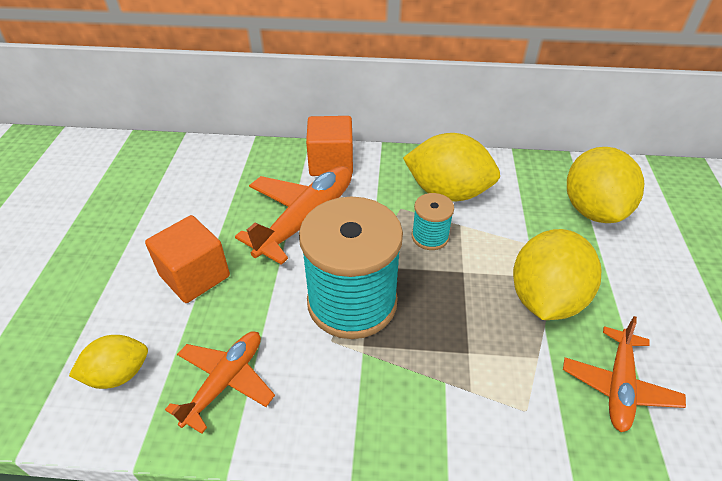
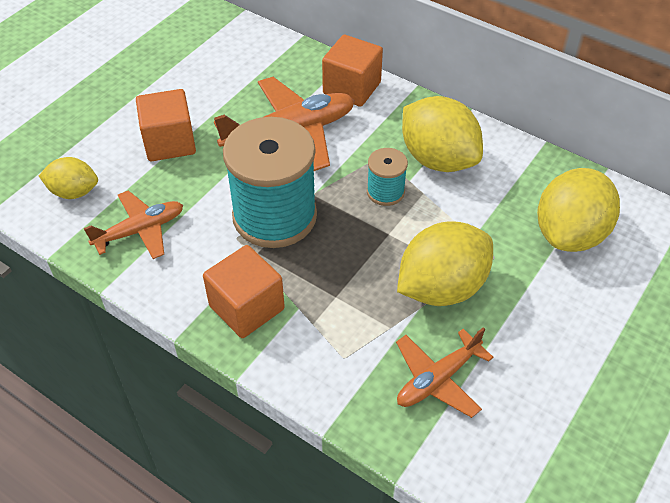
camera: 30 degrees right, 5 degrees up
none -> orange cube [203,245,285,338]

